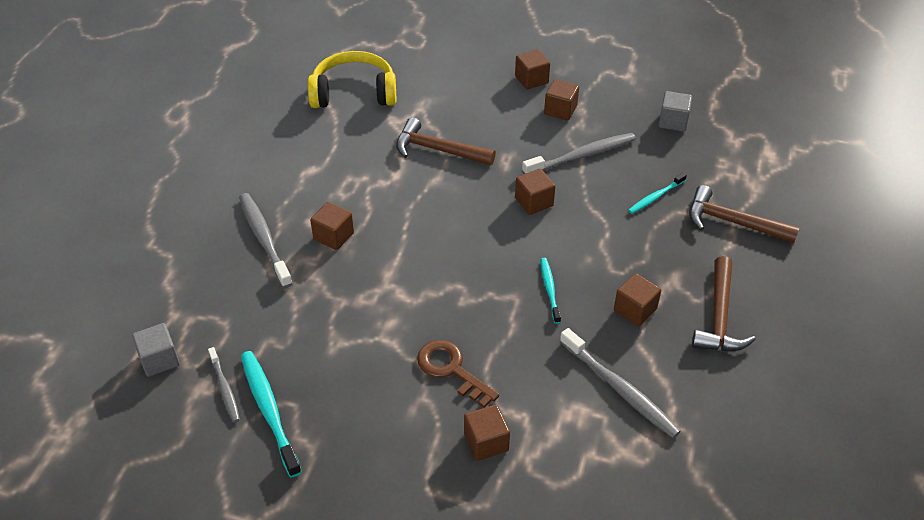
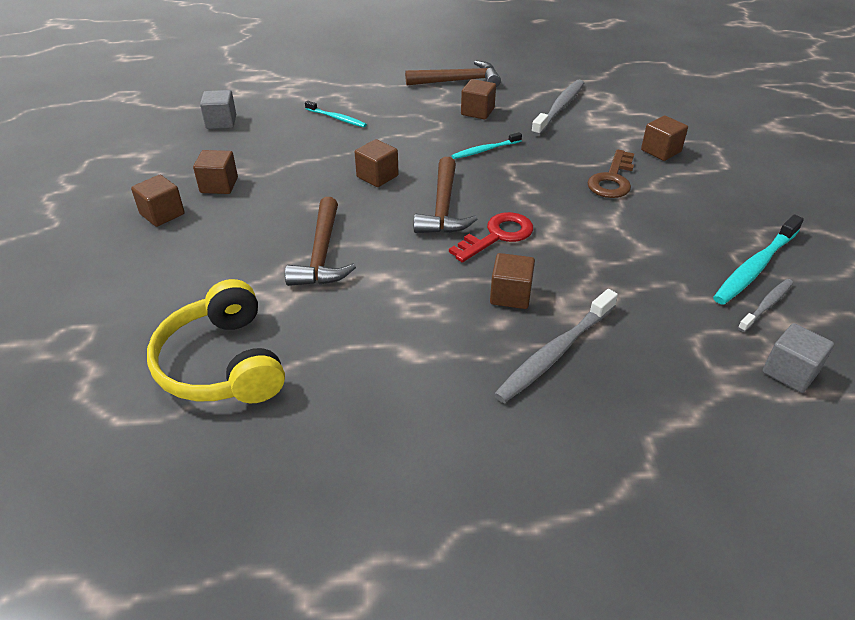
camera: 110 degrees left, 5 degrees down
grey toothbrush [522,133,636,174] -> none
brown hammer [689,185,800,243] -> brown hammer moved to [414,157,477,234]
none -> red key [449,212,533,262]

